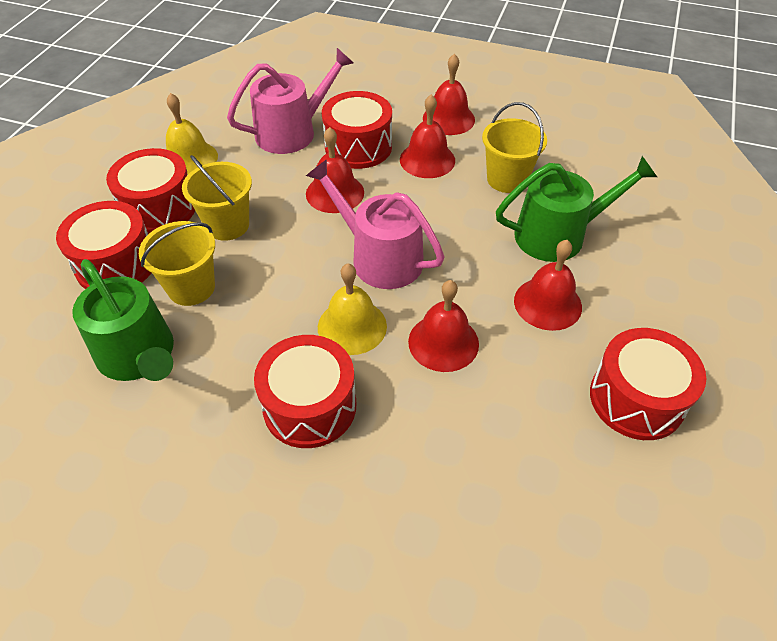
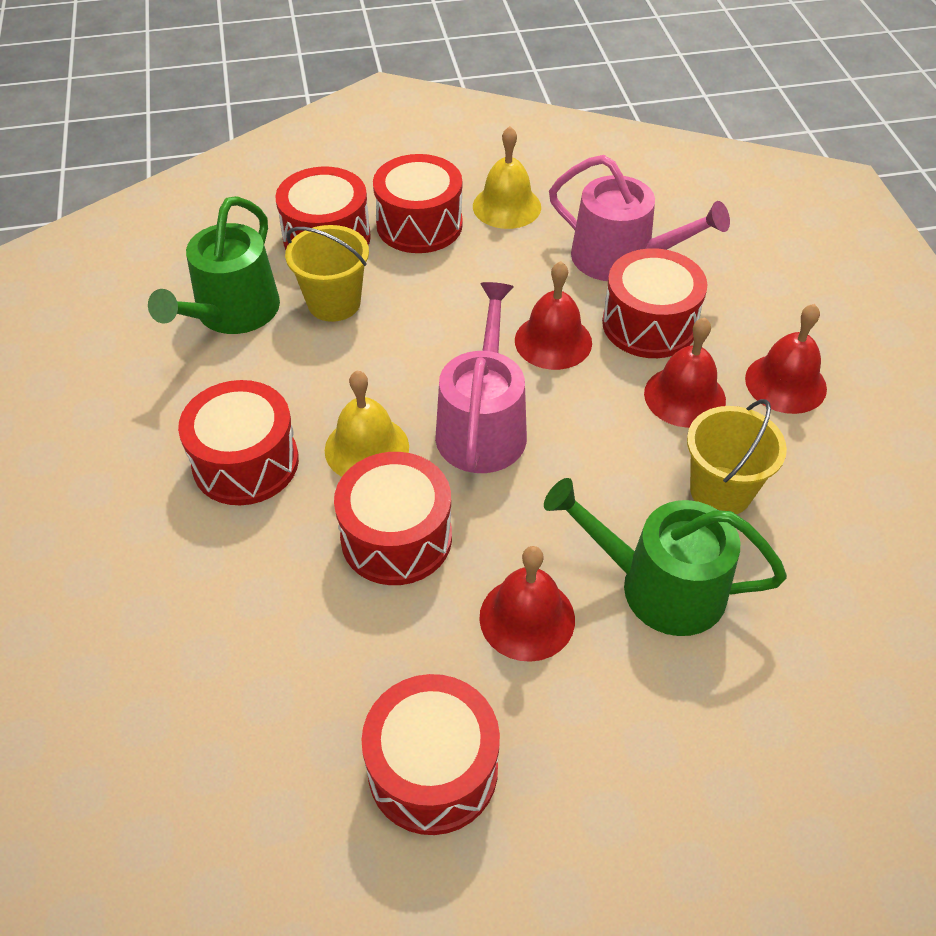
camera: 60 degrees right, 0 degrees up
yellow bucket [182,155,252,241] -> none
red bell [408,280,479,372] -> red drum [334,452,452,585]
green watering can [496,156,657,262] -> green watering can turned 150 degrees clockwise [544,478,787,636]

